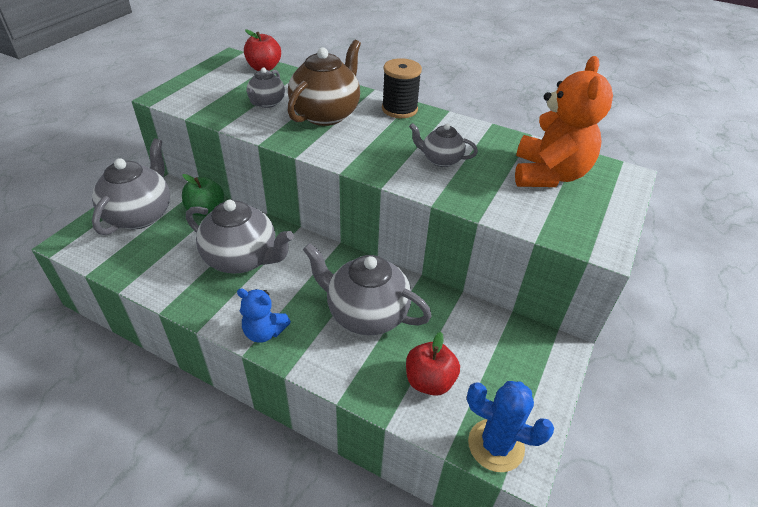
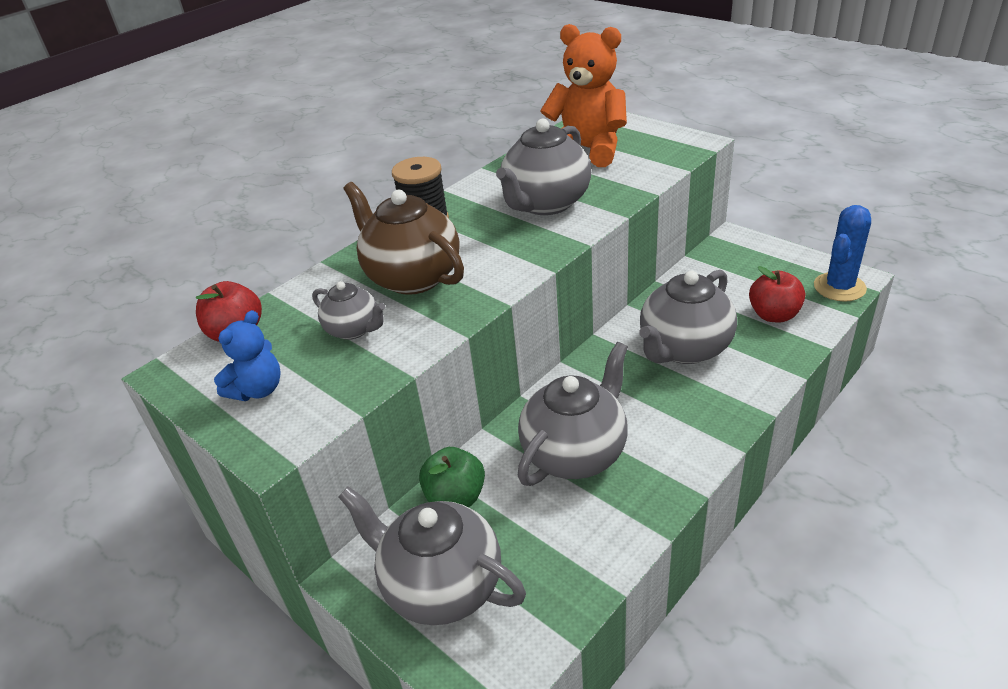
camera: 70 degrees left, 5 degrees down
blue teddy bear [237,289,291,343] -> blue teddy bear moved to [214,310,281,401]
grey teapot [409,123,478,167] -> grey teapot [496,119,591,215], size x1.84

